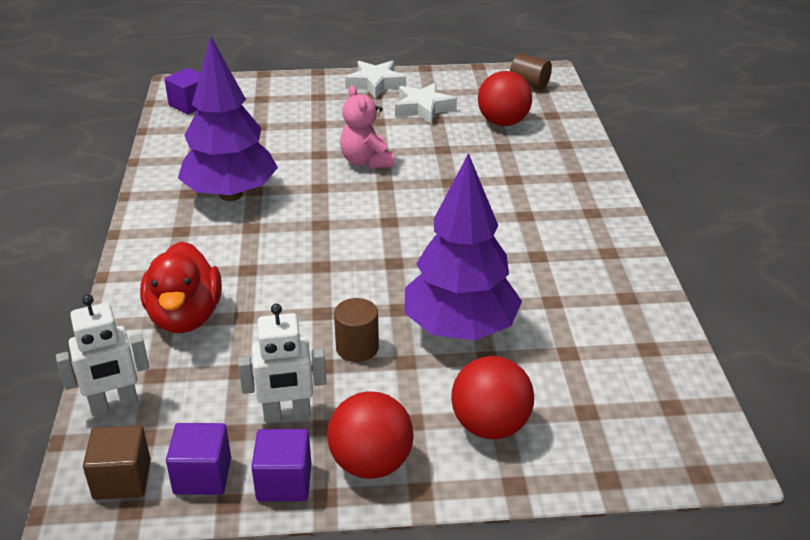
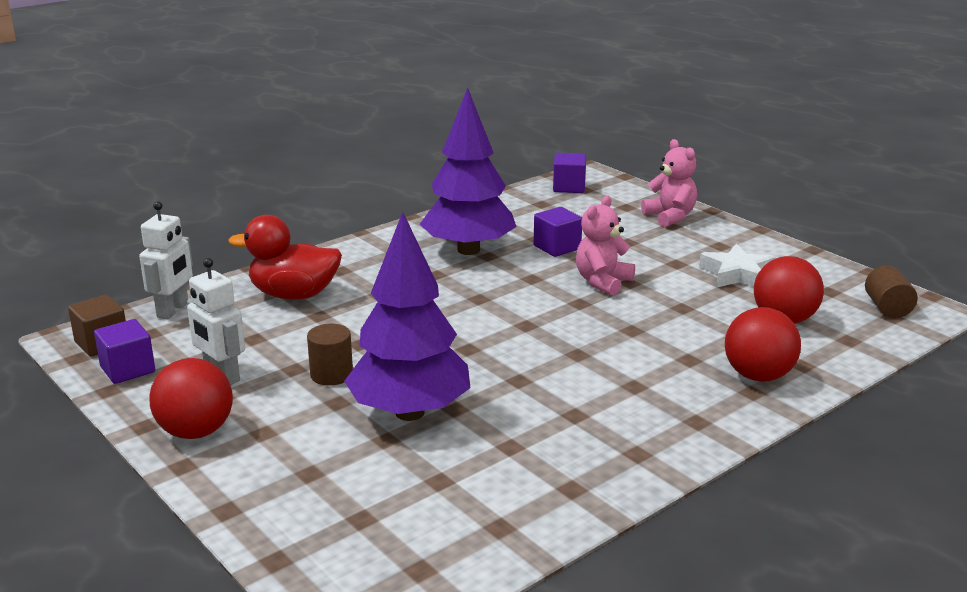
camera: 55 degrees right, 10 degrees down
white robot [56,294,149,415] -> white robot turned 105 degrees counterclockwise [139,201,193,319]
red duck [140,241,222,333] -> red duck turned 45 degrees clockwise [229,215,342,300]
purple cube [251,429,311,501] -> purple cube moved to [534,207,582,257]
white star [345,61,406,99] -> none
red ball [451,356,534,439] -> red ball moved to [725,307,801,382]
none -> pink teddy bear [641,139,697,227]

